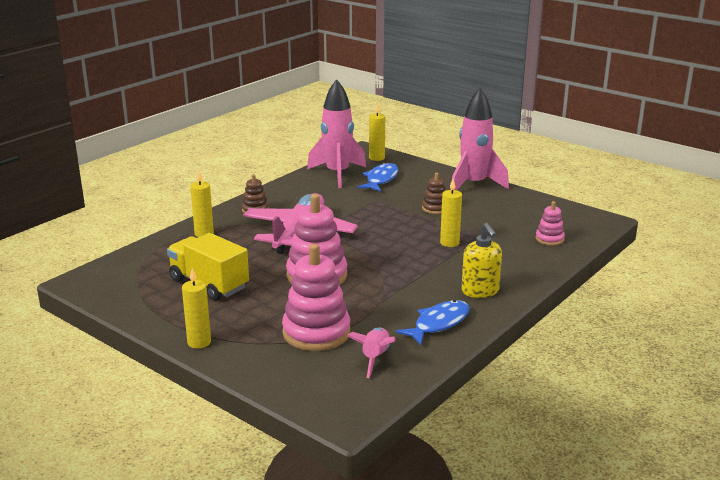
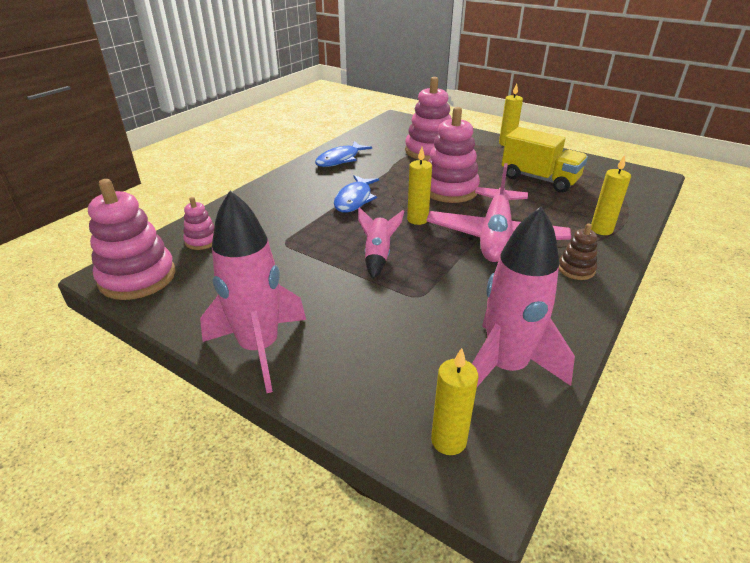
camera: 175 degrees right, 10 degrees up
pink rocket [347,328,395,378] -> pink rocket moved to [358,207,404,278]
blue fish [358,163,399,192] -> blue fish moved to [334,175,379,213]
brown stacking toy [422,173,446,214] -> none
yellow candle [440,179,462,247] -> yellow candle moved to [407,147,432,225]
yellow soap dispenser [462,223,502,298] -> none
none -> pink stacking toy [88,179,176,300]

